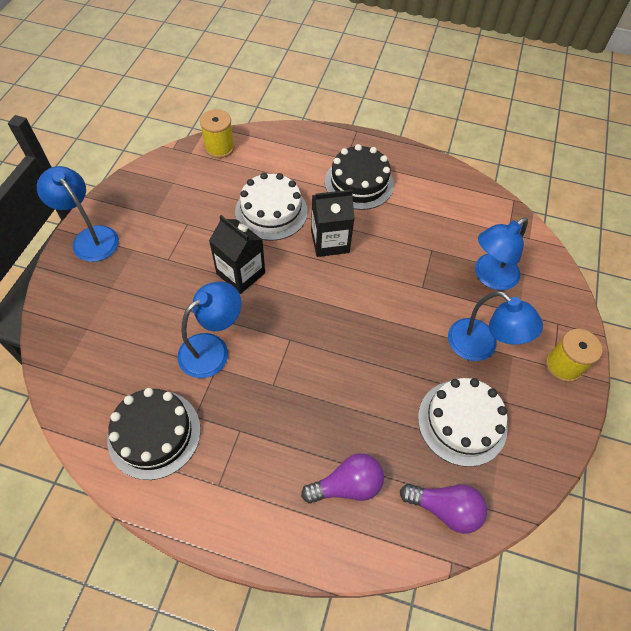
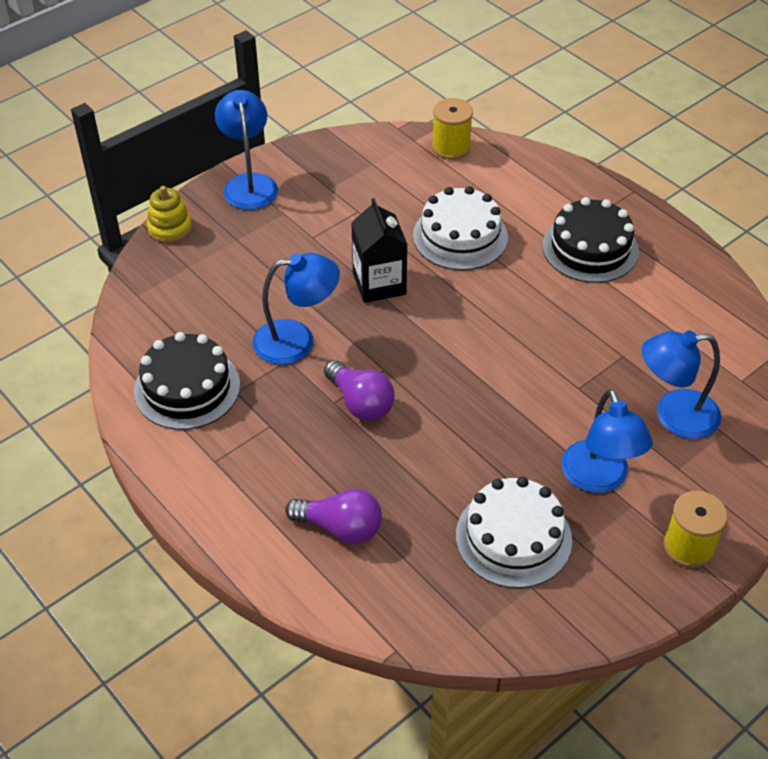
camera: 35 degrees right, 10 degrees down
black carton [311,190,355,257] -> none
purple light bulb [400,484,487,534] -> purple light bulb moved to [324,360,395,421]
none -> yellow stacking toy [147,186,192,243]

